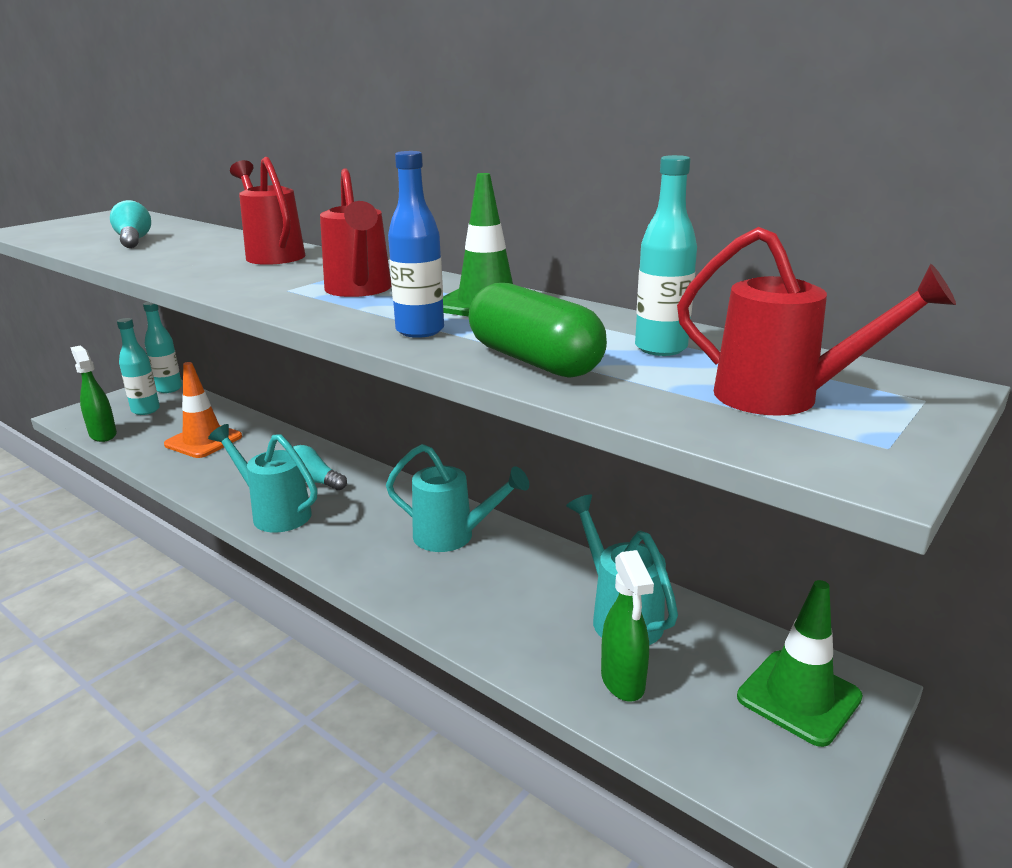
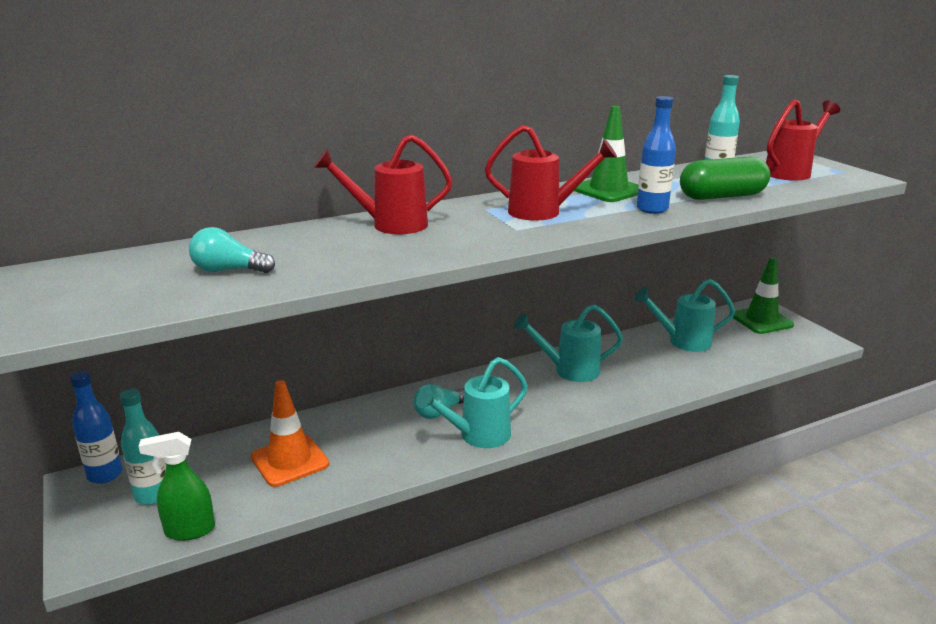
camera: 65 degrees left, 0 degrees up
turquoise bottle [143,302,182,393] -> blue bottle [70,371,123,484]
turquoise watering can [386,444,529,552] -> turquoise watering can turned 135 degrees counterclockwise [514,304,623,382]
green spray bottle [601,550,654,701] -> none

